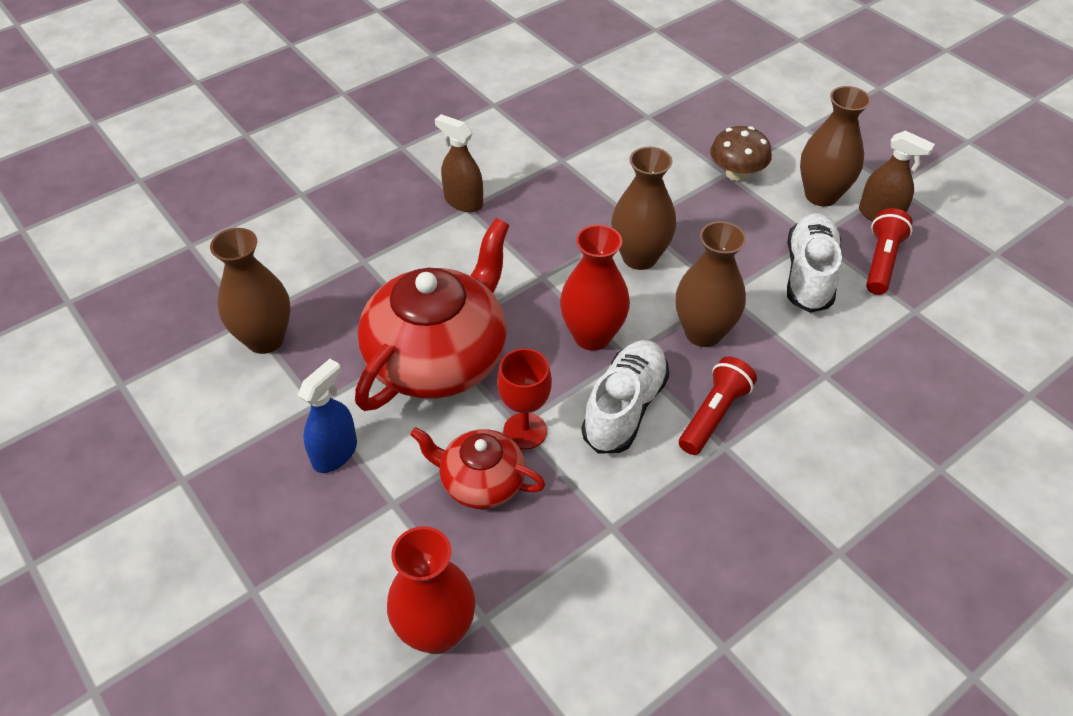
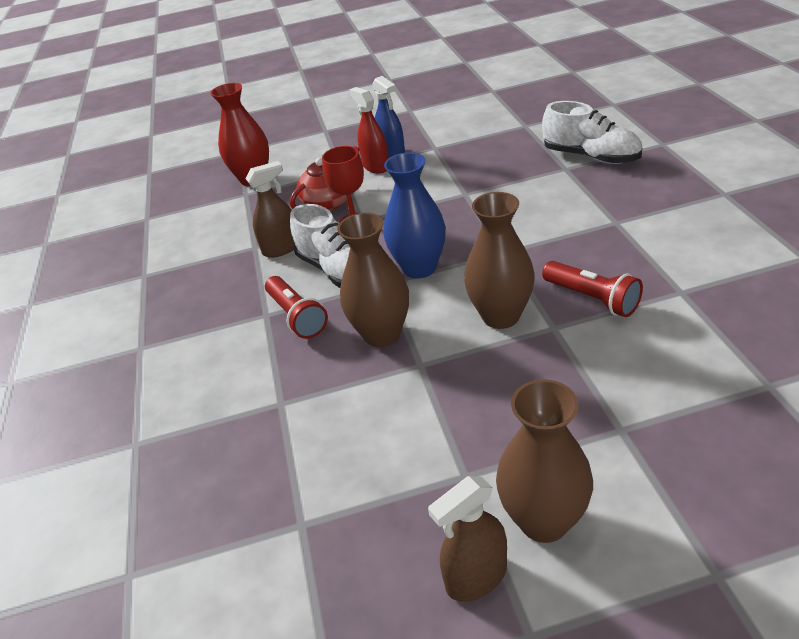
camera: 120 degrees right, 10 degrees down
brown vase [210,228,291,354] -> none
red teapot [355,218,509,411] -> none
brown spray bottle [435,114,483,212] -> brown spray bottle moved to [245,161,295,258]
red vase [560,225,630,351] -> blue vase [383,152,446,279]
brown mushroom [710,126,772,181] -> none
white shoe [787,213,842,313] -> white shoe moved to [542,101,642,164]
red flashlight [866,208,913,295] -> red flashlight moved to [542,261,643,317]
none -> red spray bottle [349,87,389,174]

